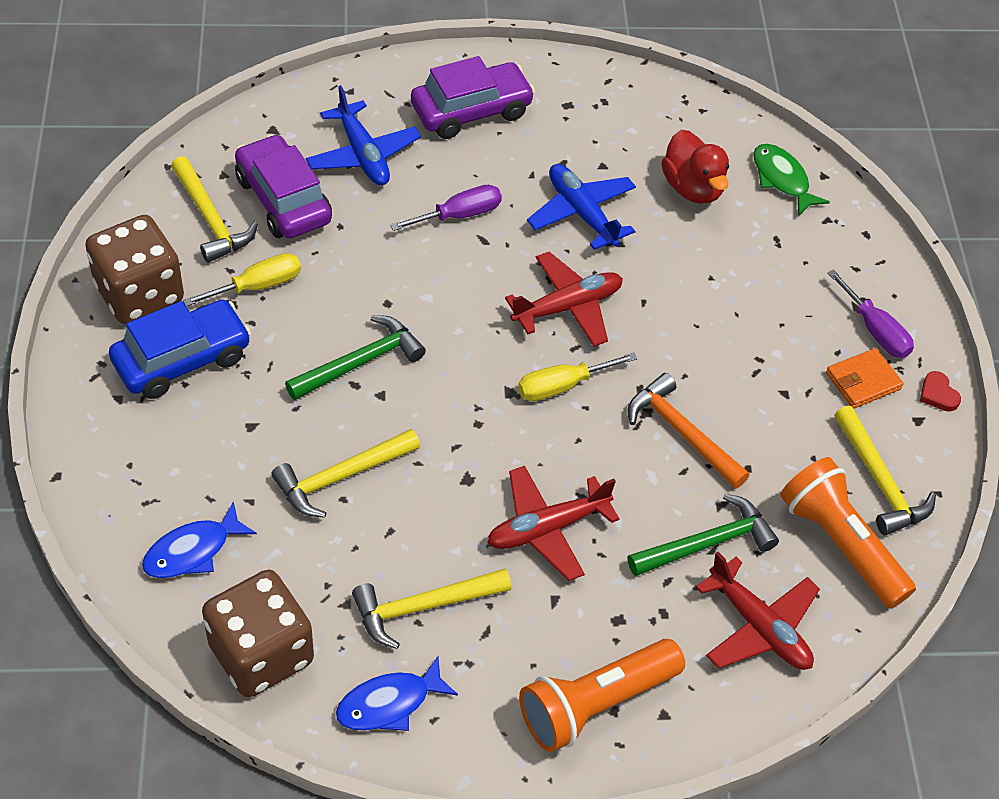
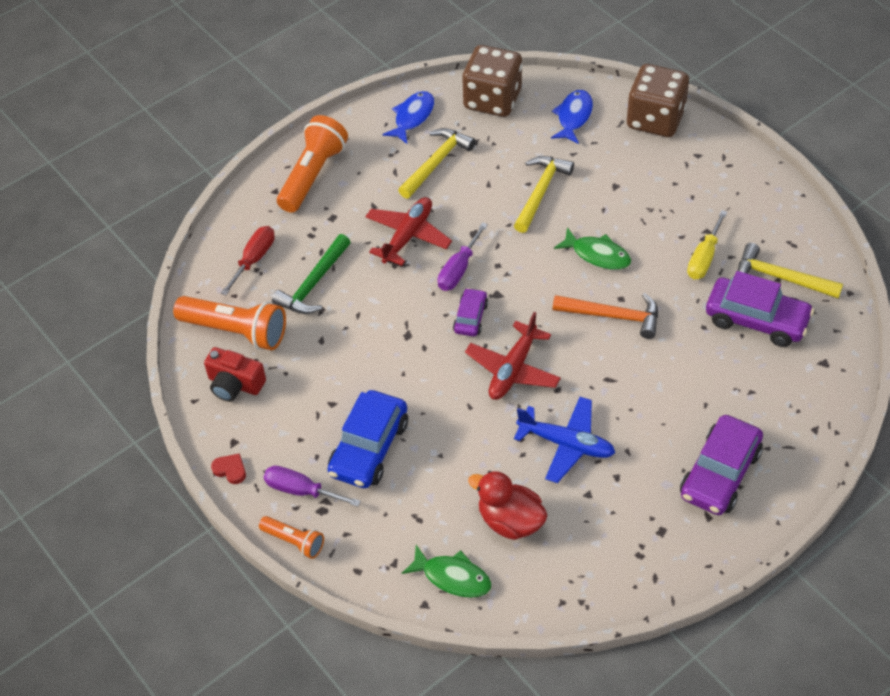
camera: 150 degrees right, 0 degrees up
brown dice [85,215,184,324] -> brown dice moved to [627,64,689,137]
blue car [109,300,251,399] -> blue car moved to [327,390,408,488]
green hammer [285,315,426,400] -> green fish [554,227,631,270]
blue plane [306,85,421,186] -> none
purple screwdriver [390,185,502,231] -> purple screwdriver moved to [437,222,488,291]
yellow screwdriver [518,352,637,401] -> purple car [453,288,488,336]
orange hammer [628,373,749,489] -> orange hammer moved to [553,293,658,339]
red plane [695,552,820,670] -> red screwdriver [221,226,275,295]
orange wallet [826,348,904,409] -> none
yellow hammer [834,406,936,535] -> red camera [204,347,266,402]
none -> orange flashlight [259,516,324,559]

